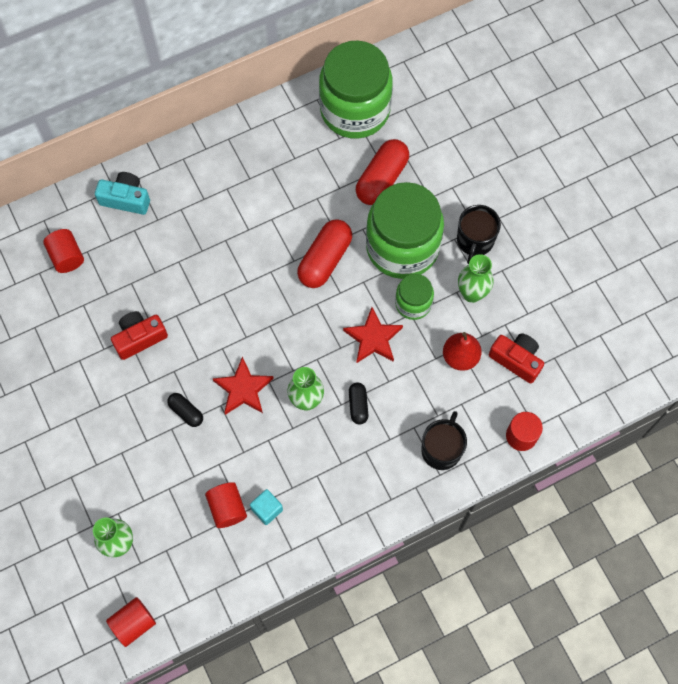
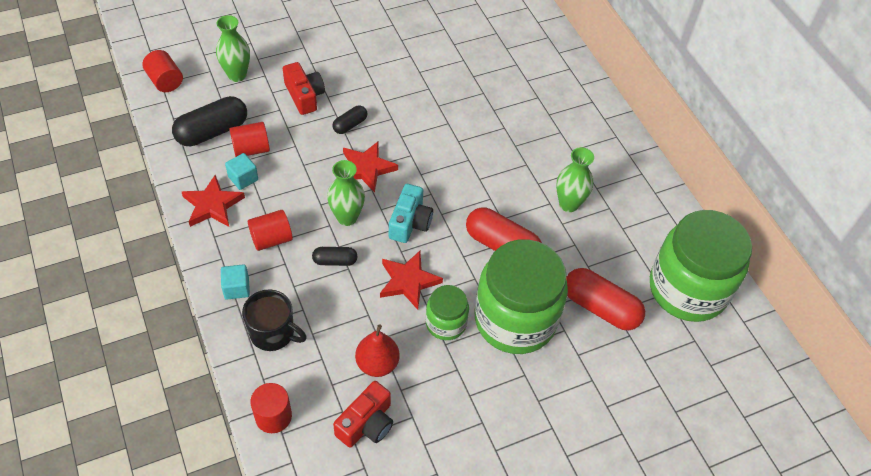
camera: 90 degrees right, 15 degrees down
red cylinder [43,229,84,273] -> red cylinder moved to [248,210,293,251]
turquoise camera [95,172,150,215] -> turquoise camera moved to [389,184,433,243]
red camera [111,311,168,360] -> red camera moved to [283,62,325,115]
black mug [457,205,501,264] -> none
green vase [458,254,494,303] -> green vase moved to [556,147,594,212]
none -> black capsule [172,96,247,146]
none -> red star [182,175,245,227]
none -> turquoise cube [221,264,250,300]

